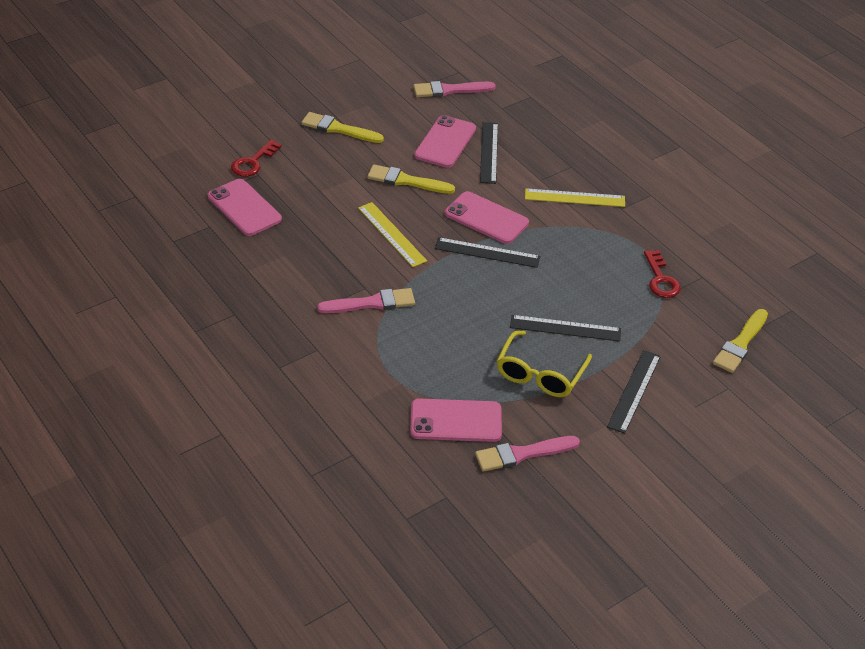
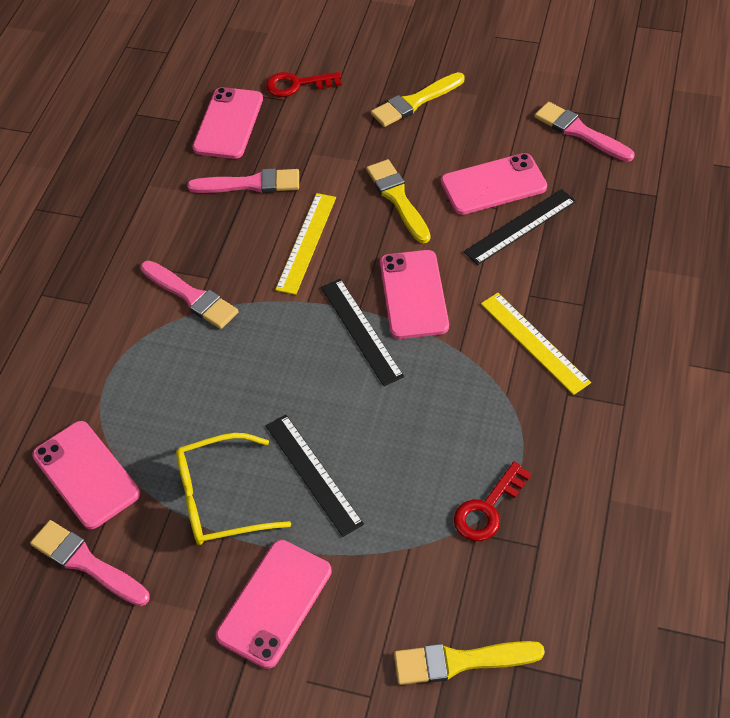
camera: 55 degrees right, 10 degrees up
yellow brush [301,112,384,143] -> yellow brush turned 105 degrees counterclockwise [371,72,464,127]
black ruler [607,350,661,434] -> pink phone [216,540,332,669]
none -> pink brush [187,168,299,193]

